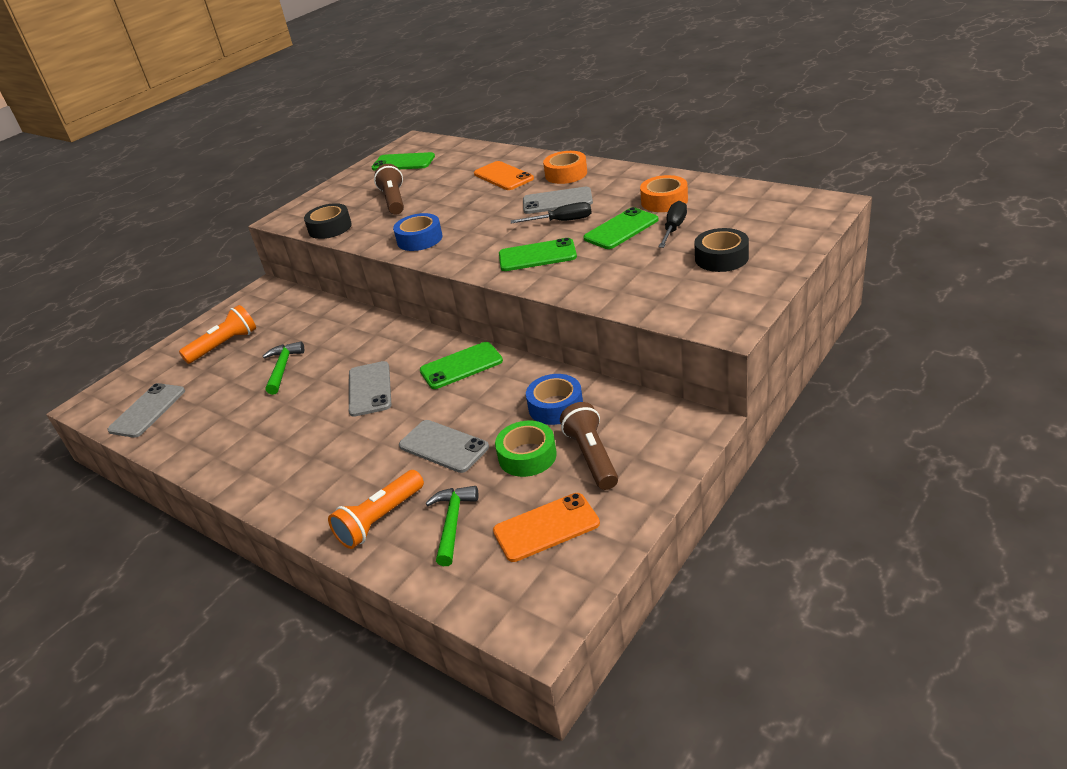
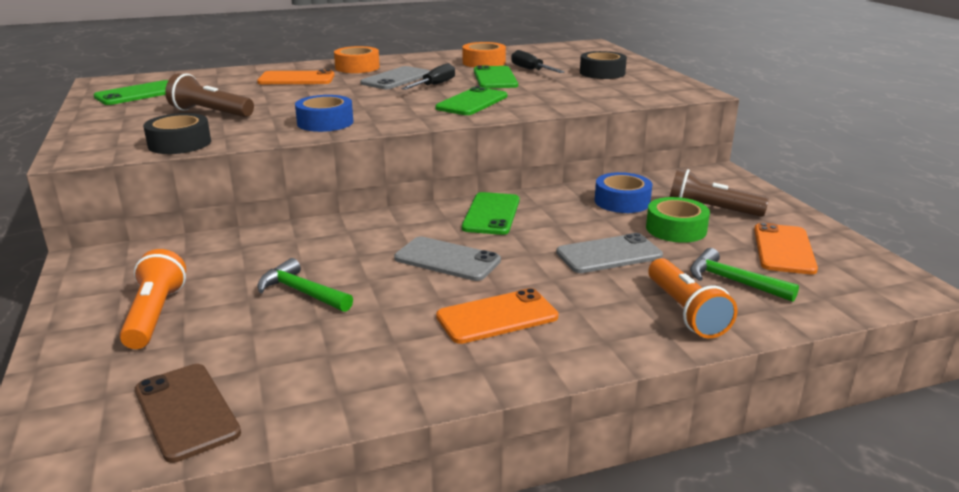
camera: 60 degrees left, 10 degrees down
grey phone [107,383,185,438] -> brown phone [135,364,241,463]
none -> orange phone [436,288,559,344]

